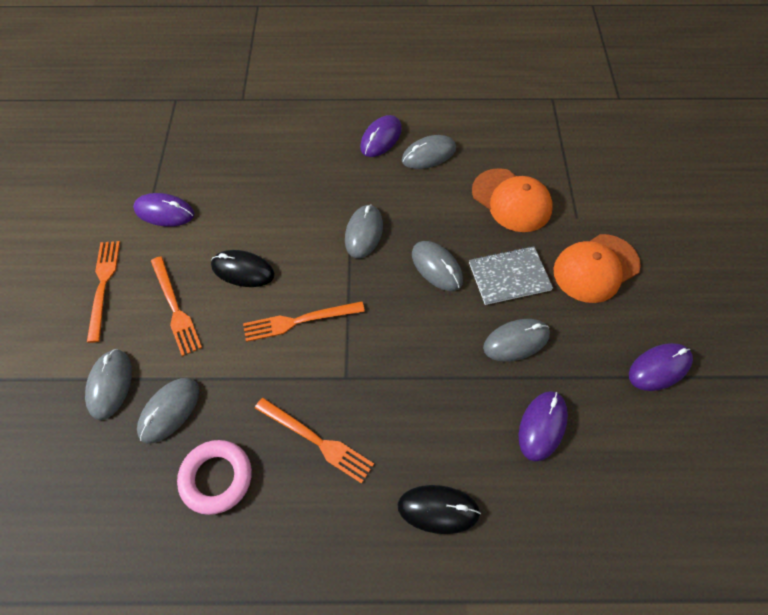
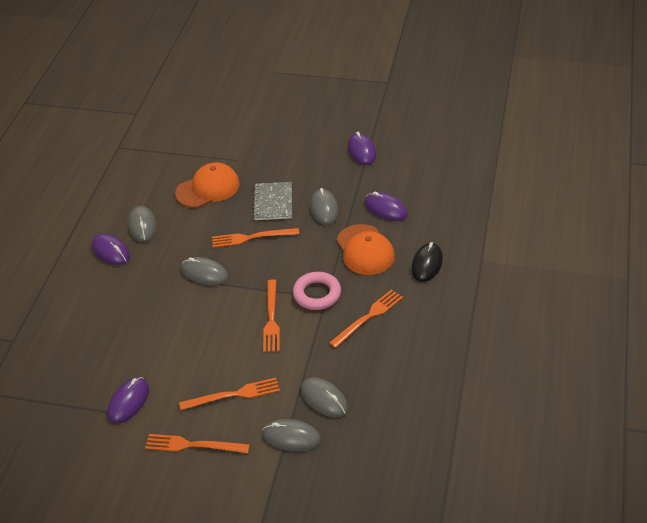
camera: 75 degrees left, 15 degrees down
pink ring [177,440,252,515] -> pink ring moved to [293,272,341,310]
black mouse [211,250,275,287] -> none
grey mouse [412,241,463,291] -> orange fork [212,228,299,248]
orange cap [553,234,641,303] -> orange cap moved to [337,224,395,275]

